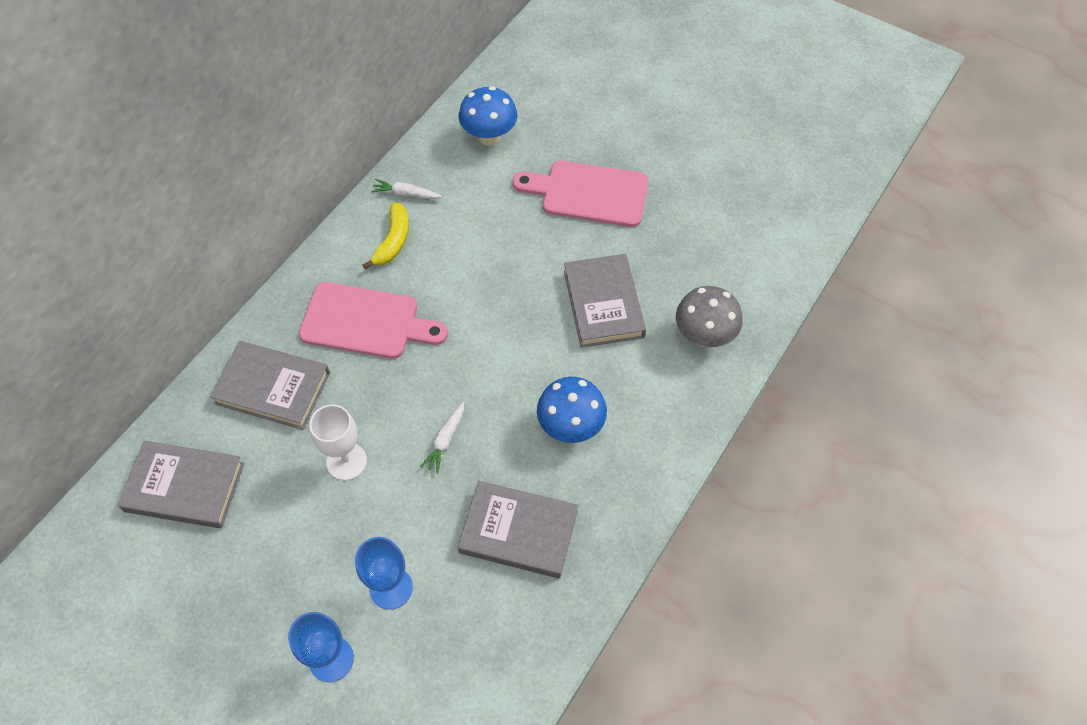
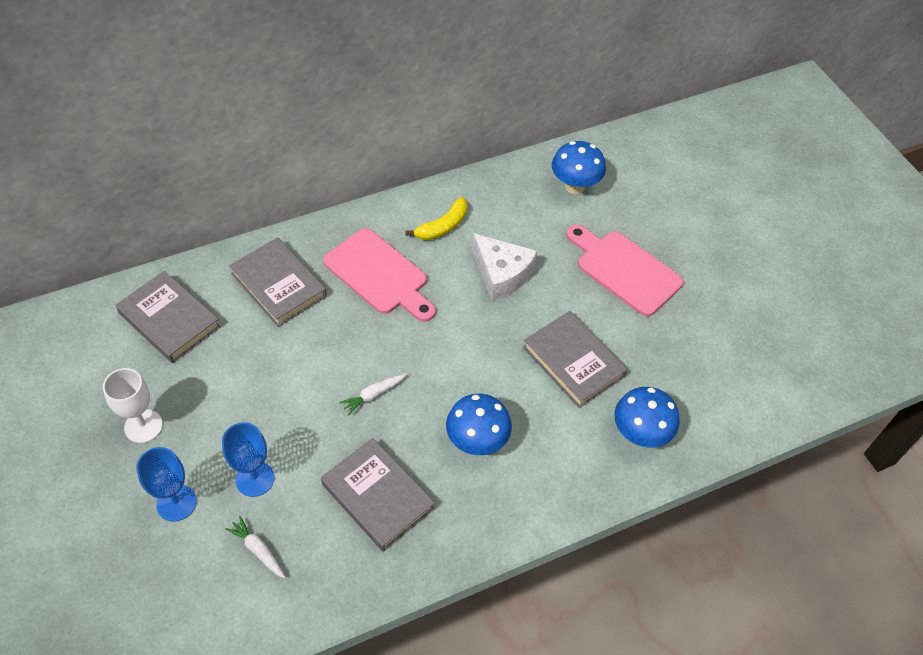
camera: 30 degrees right, 5 degrees down
white goblet [309,404,367,480] -> white goblet moved to [103,368,163,443]
white carrot [371,179,442,199] -> white carrot moved to [225,516,286,579]
grey book [564,254,646,348] -> grey book turned 60 degrees counterclockwise [523,311,627,408]
grey mushroom [676,286,743,347] -> blue mushroom [614,387,680,447]
none -> white cheese [472,234,537,301]

